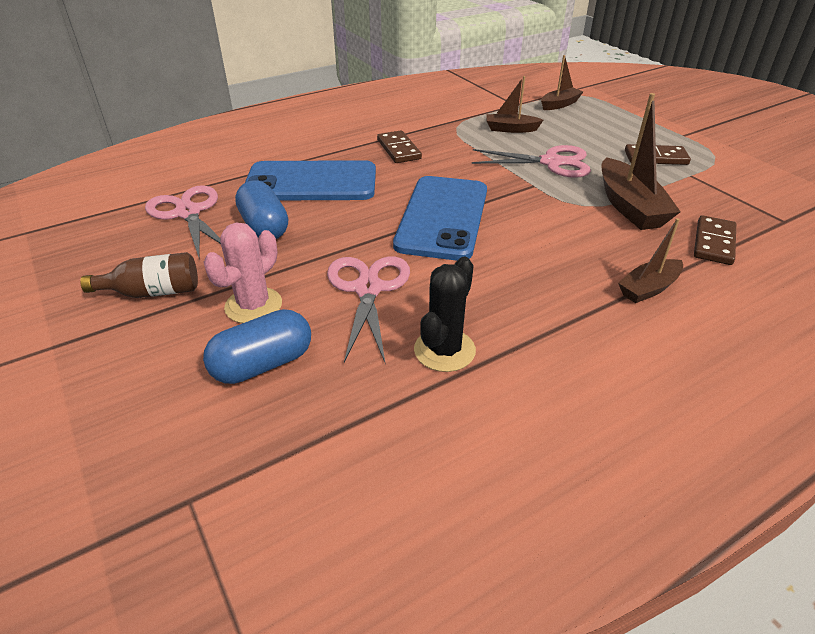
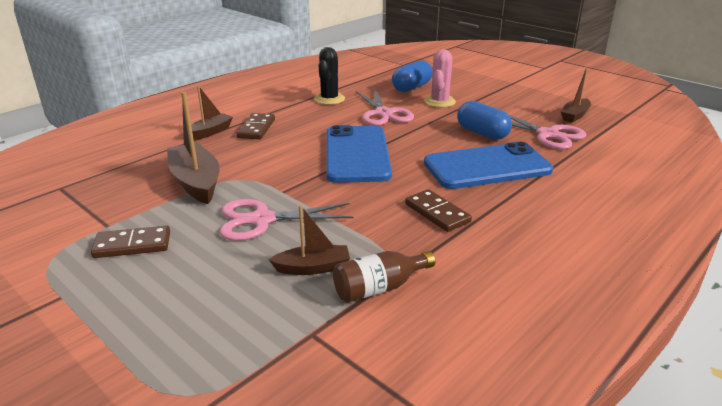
camera: 165 degrees right, 10 degrees down
brown bottle [80,252,198,298] -> brown bottle moved to [333,251,435,302]
brown boat [541,55,583,110] -> brown boat moved to [560,68,591,123]
brown domino [694,215,736,265] -> brown domino moved to [237,113,275,139]

